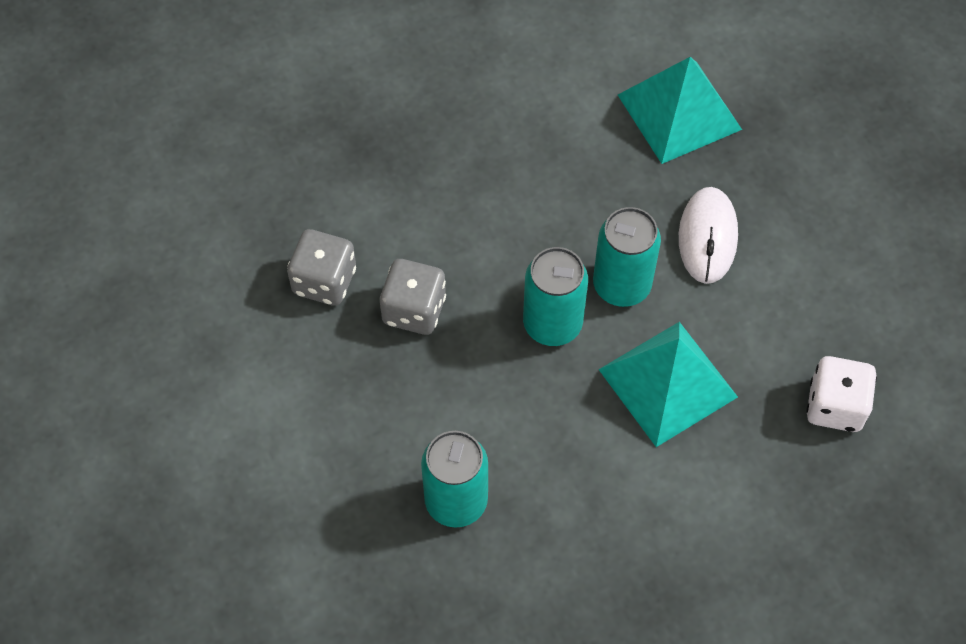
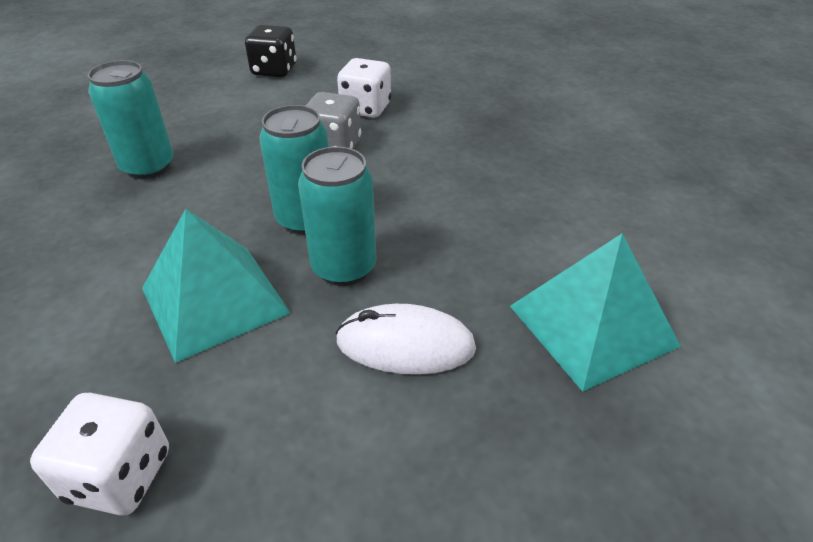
camera: 90 degrees right, 20 degrees down
grey dice [287,229,356,306] -> white dice [337,58,391,118]
none -> black dice [245,25,296,77]

